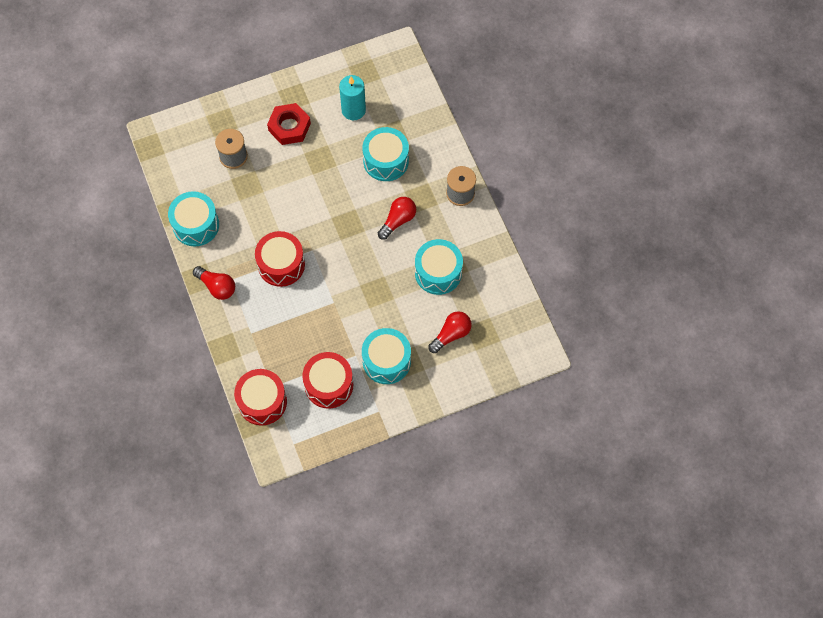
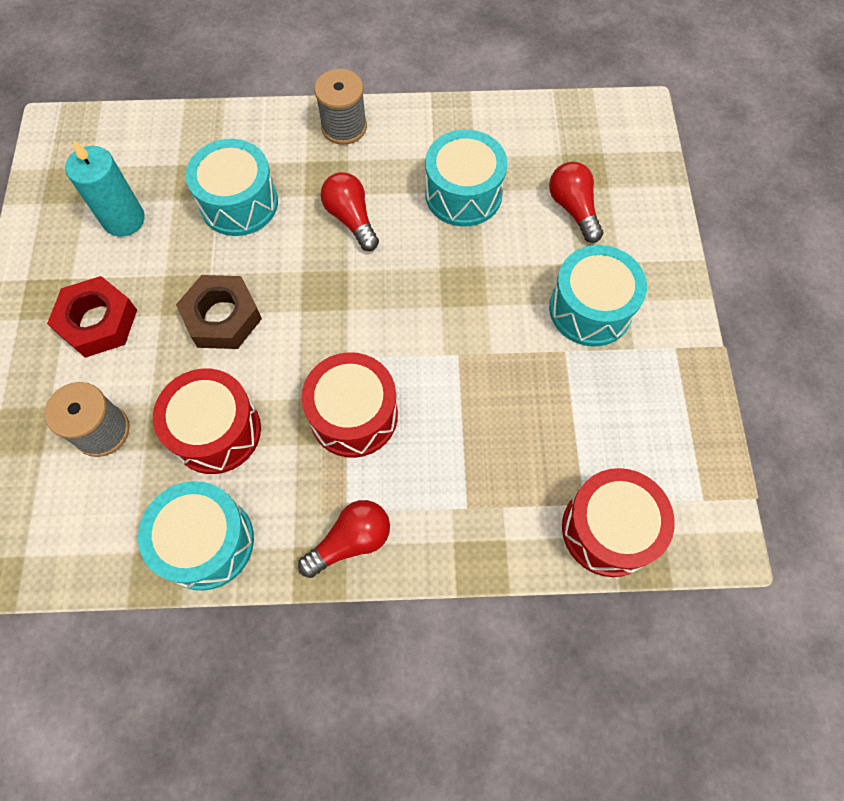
camera: 70 degrees left, 0 degrees up
red drum [302,352,353,409] -> red drum moved to [153,369,261,474]
none -> brown nut [176,275,262,349]

